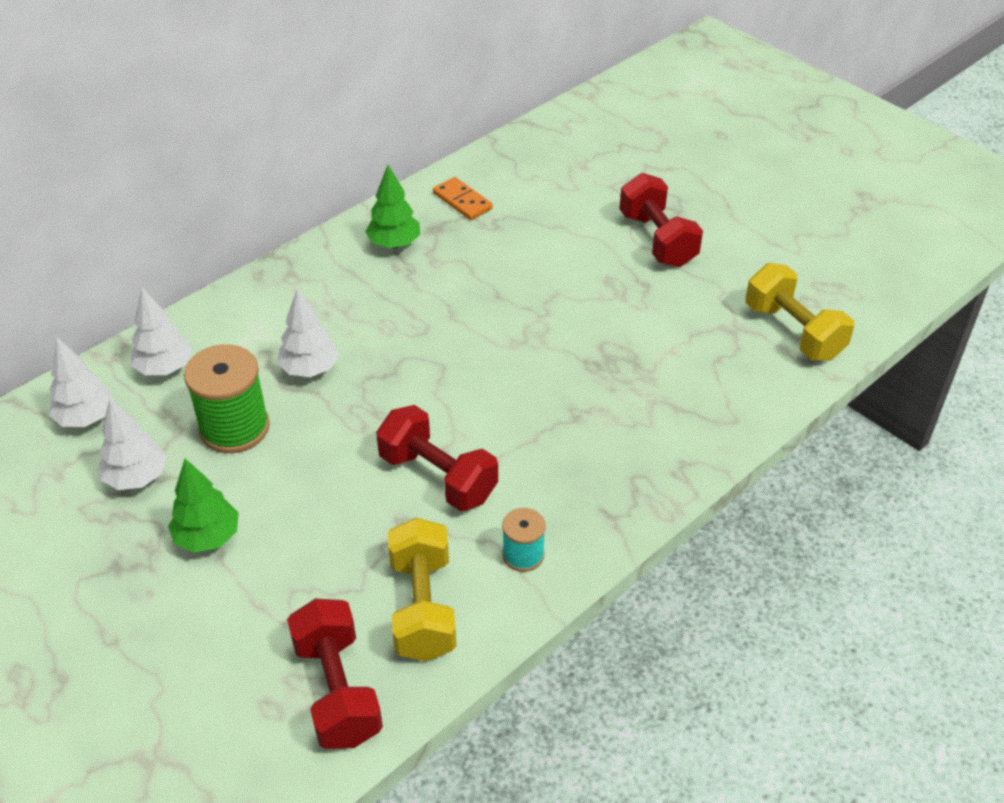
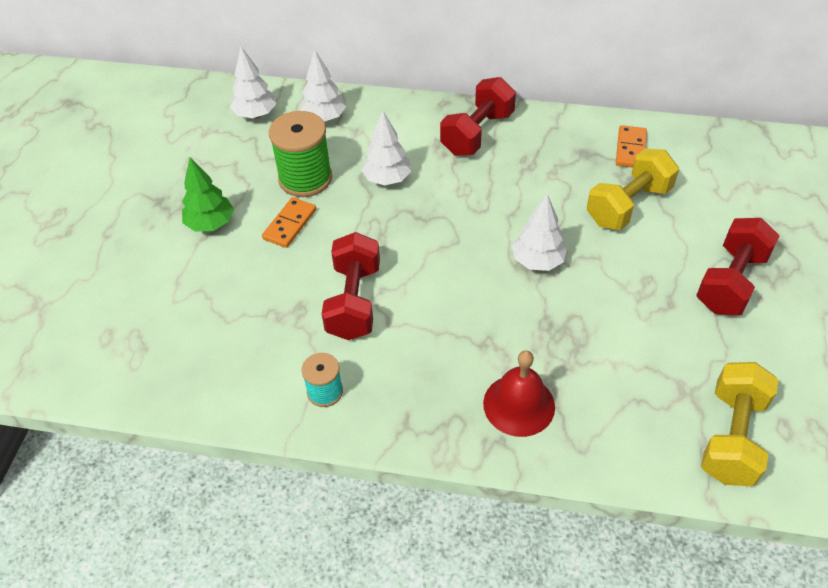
camera: 55 degrees right, 5 degrees up
white tree [99,398,167,490] -> white tree moved to [512,194,567,271]
red dumbbell [287,599,383,749] -> red dumbbell moved to [440,77,516,156]
green tree [365,165,420,248] -> none
yellow dumbbell [388,517,457,661] -> yellow dumbbell moved to [587,149,679,230]
none -> orange domino [262,197,316,248]
none -> red bell [483,351,555,437]

